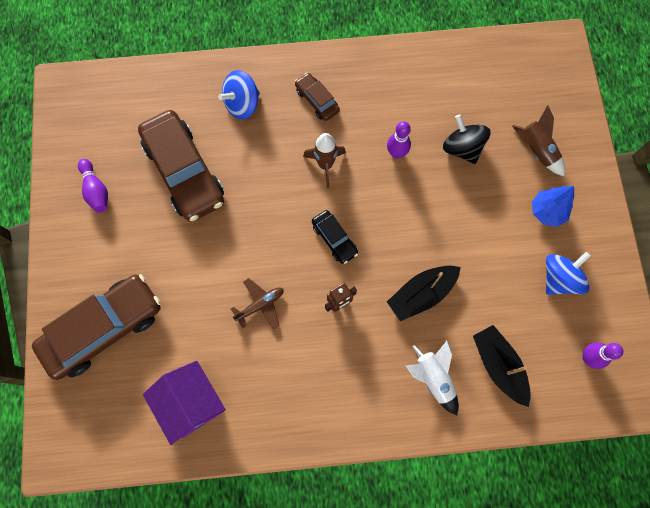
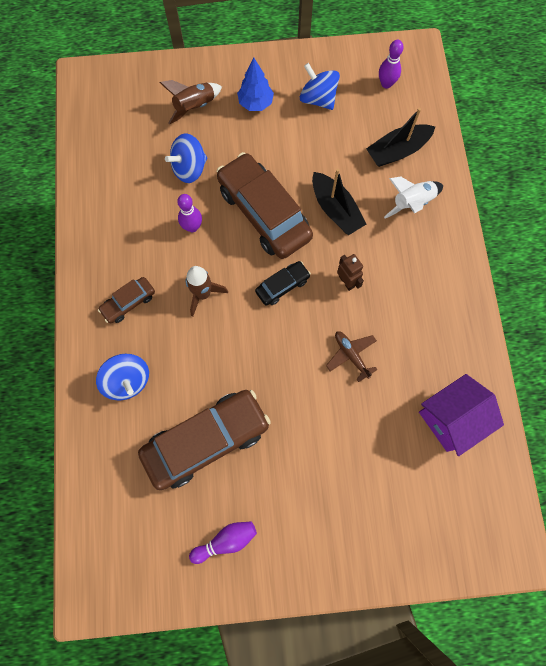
camera: 90 degrees left, 0 degrees up
brown car [32,274,161,380] -> brown car moved to [217,152,313,259]
black spinning top [443,114,491,164] -> blue spinning top [165,133,207,183]

